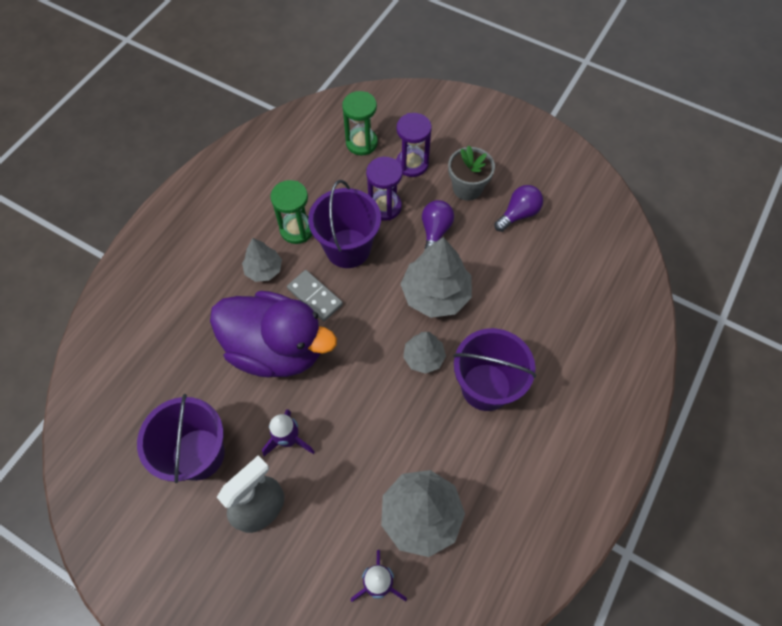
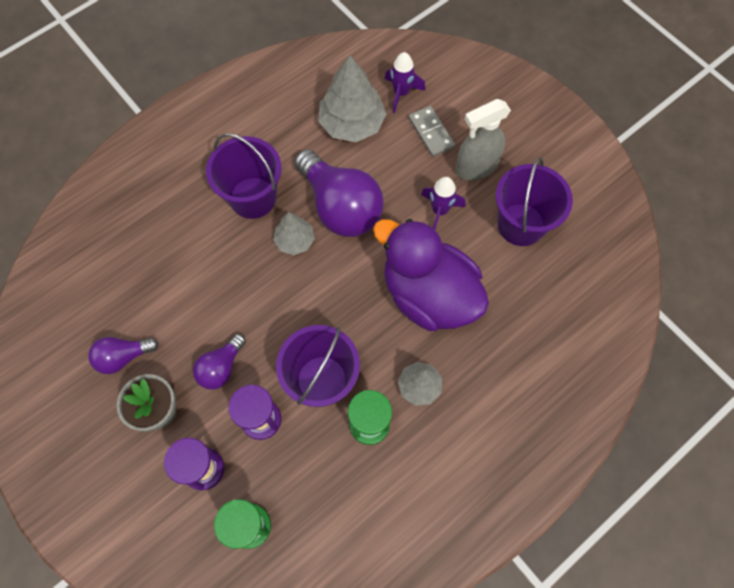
camera: 160 degrees left, 5 degrees up
grey domino [287,270,343,321] -> grey domino moved to [409,106,455,157]
grey tree [401,237,472,318] -> none
none -> purple light bulb [294,149,384,237]

